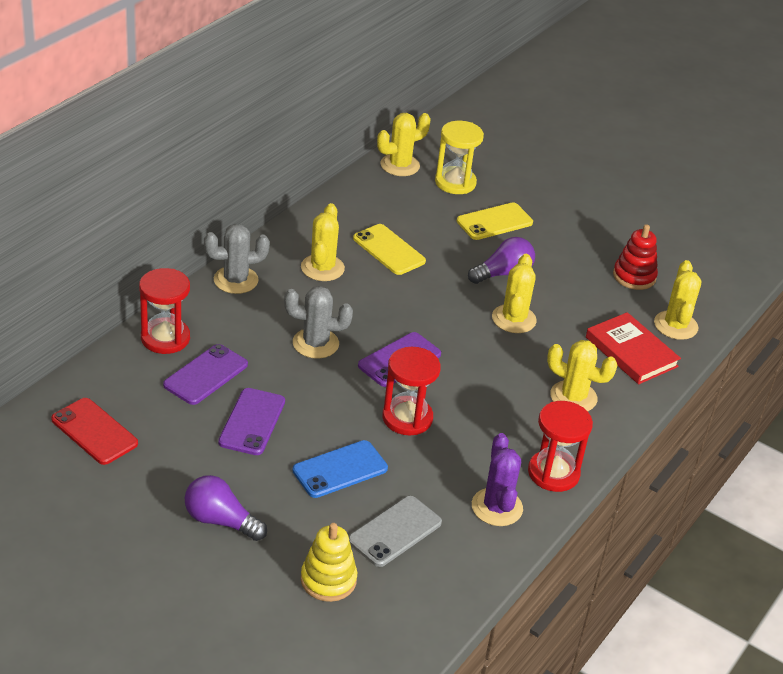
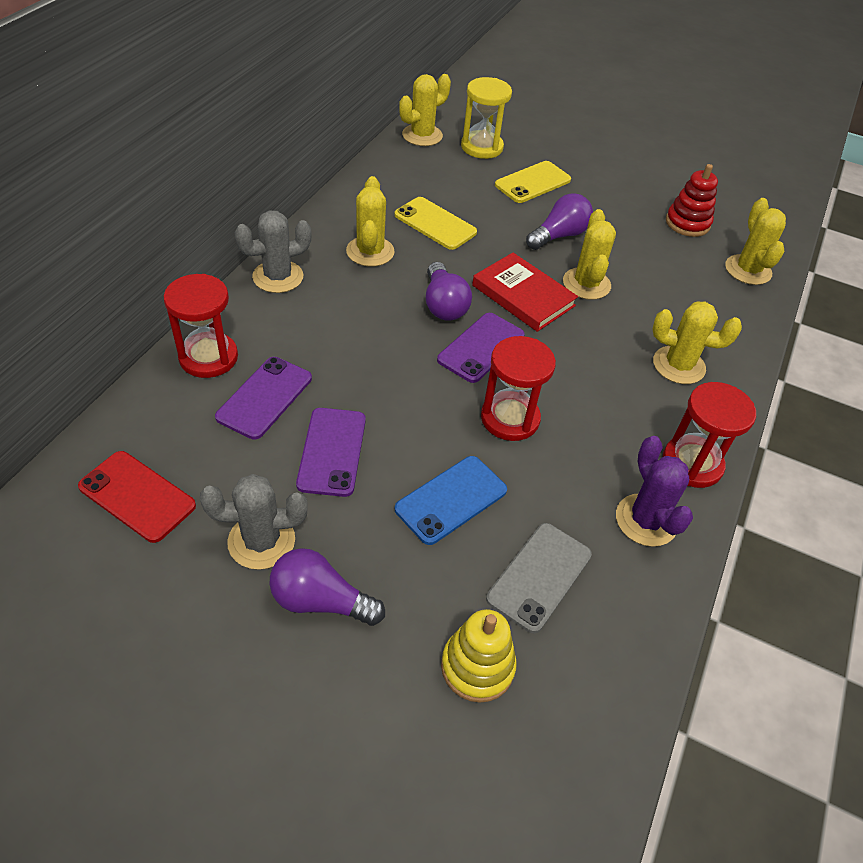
camera: 10 degrees left, 10 degrees up
grey cactus [284,286,353,359] -> grey cactus moved to [200,474,308,570]
red book [586,312,681,384] -> red book moved to [472,253,578,332]
none -> purple light bulb [426,262,472,321]

